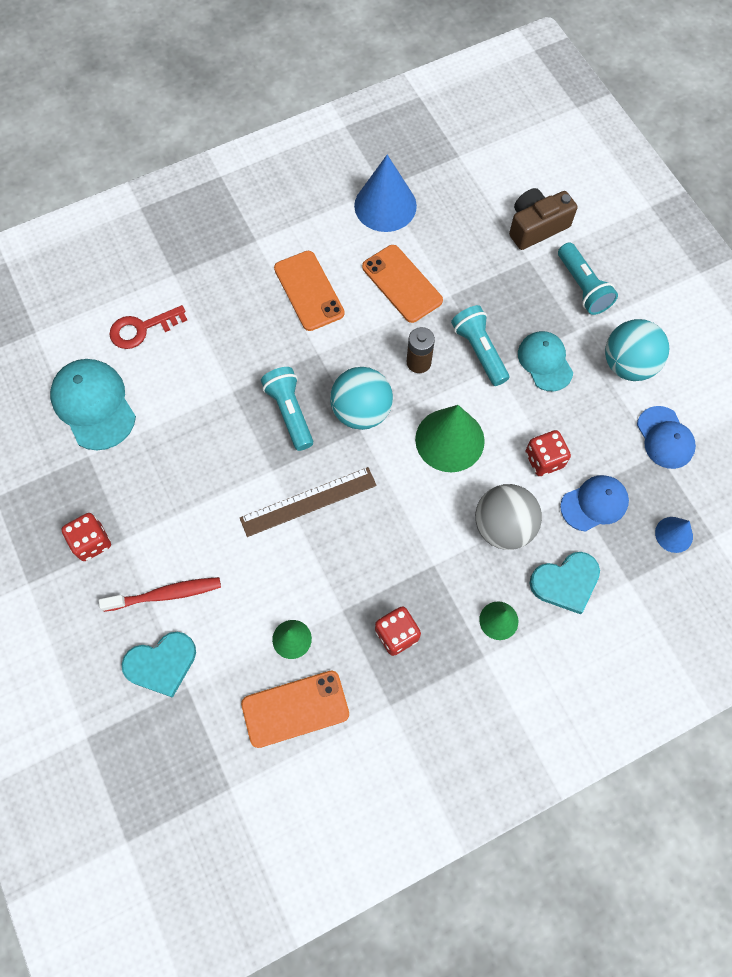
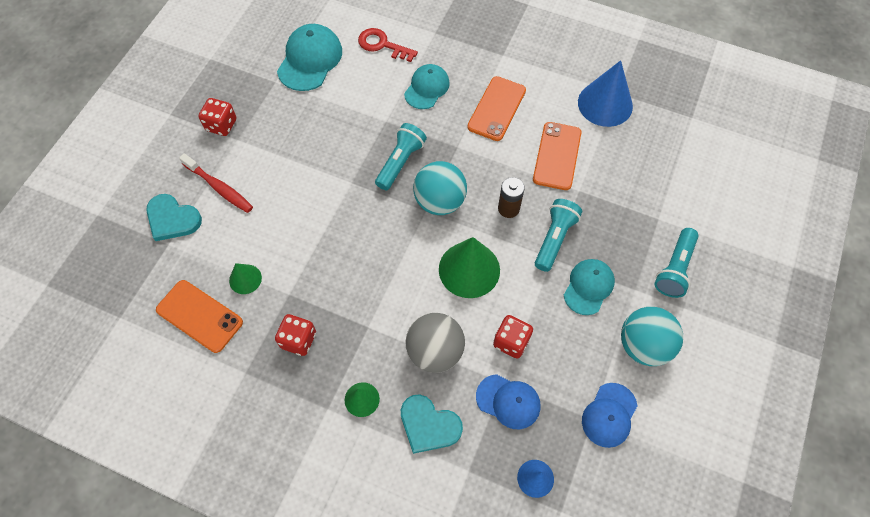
camera: 50 degrees right, 5 degrees down
brown ruler [240,467,377,537] -> none
brown camera [509,188,577,250] -> none
none -> turquoise cap [404,64,450,109]

